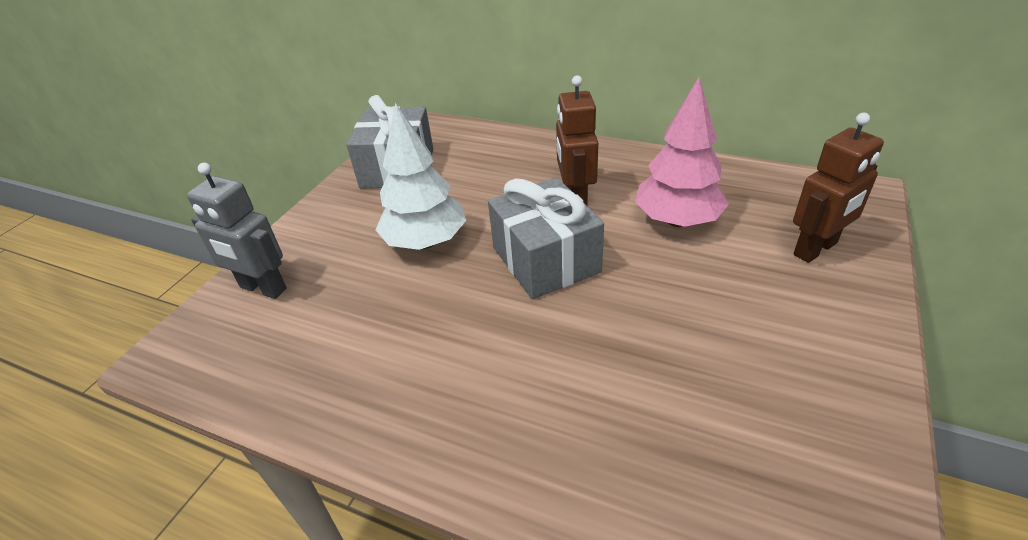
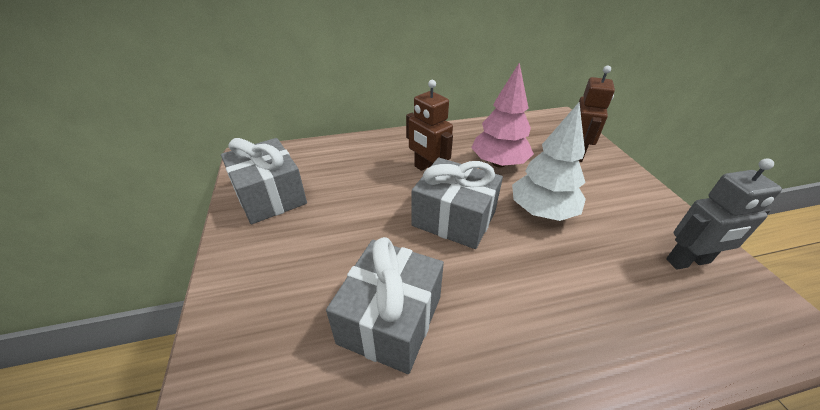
camera: 40 degrees left, 0 degrees up
grey robot [187,163,287,299] -> grey robot moved to [666,159,782,270]
white tree [376,103,466,250] -> white tree moved to [512,103,586,221]
none -> grey gift [326,237,444,374]

